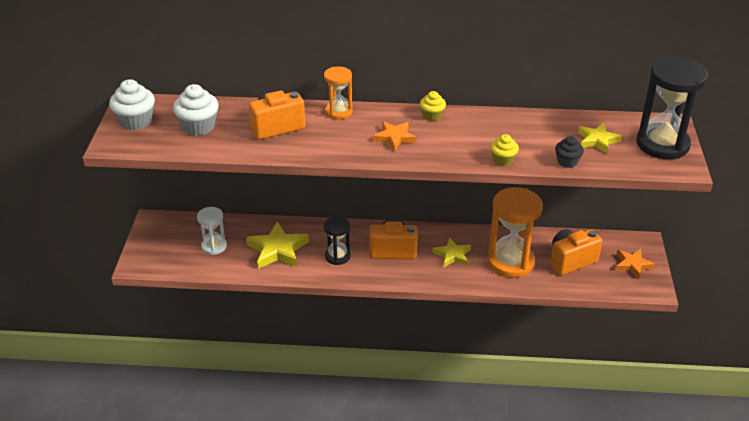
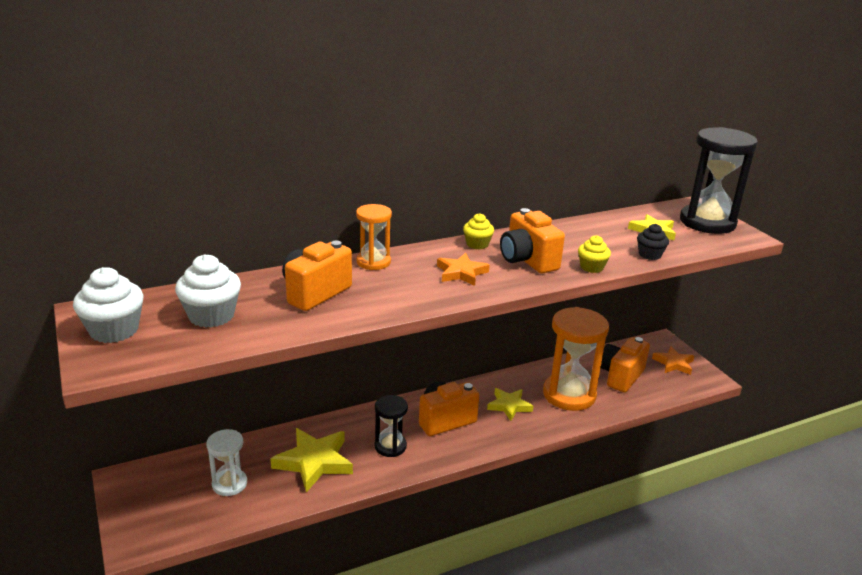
camera: 30 degrees left, 10 degrees down
none -> orange camera [500,208,565,274]

